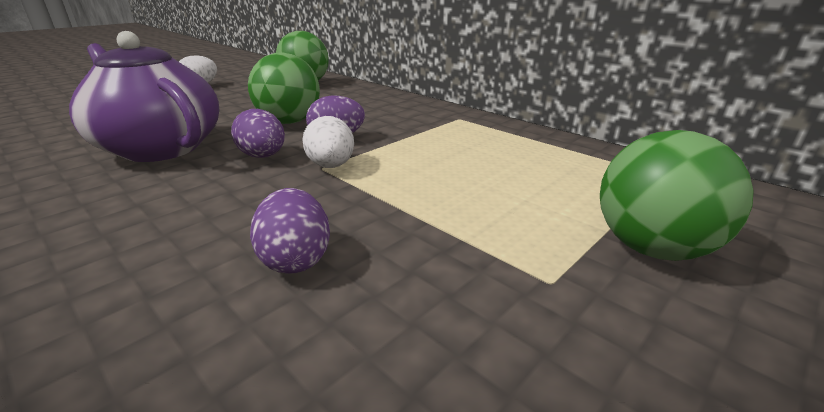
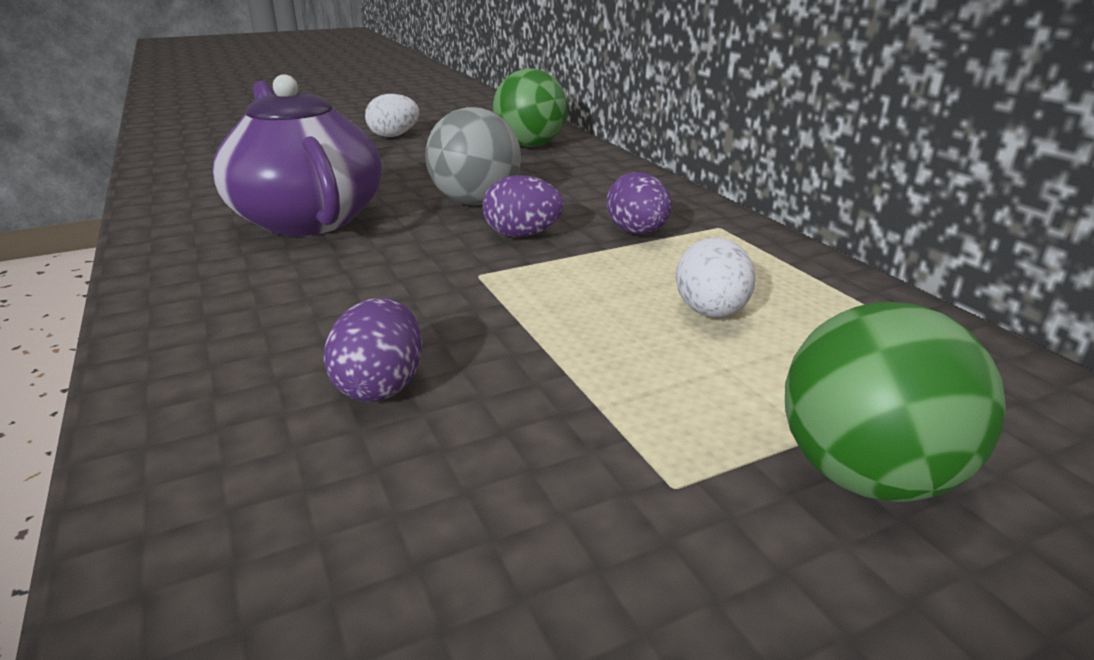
camera: 20 degrees right, 0 degrees up
purple egg [231,109,285,158] -> purple egg moved to [606,172,672,234]
green ball [248,52,320,124] -> grey ball [425,107,521,205]
white egg [302,116,354,168] -> white egg moved to [676,237,755,318]

